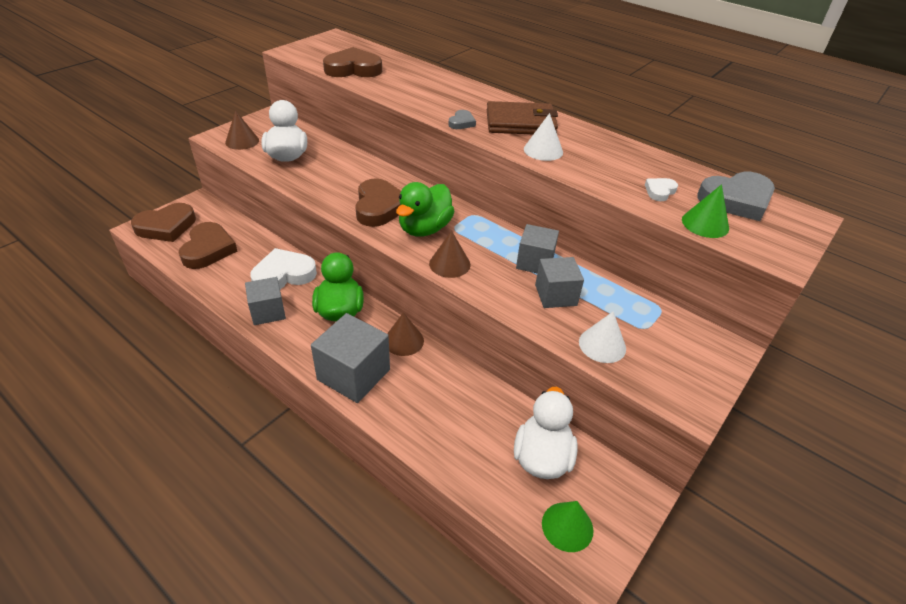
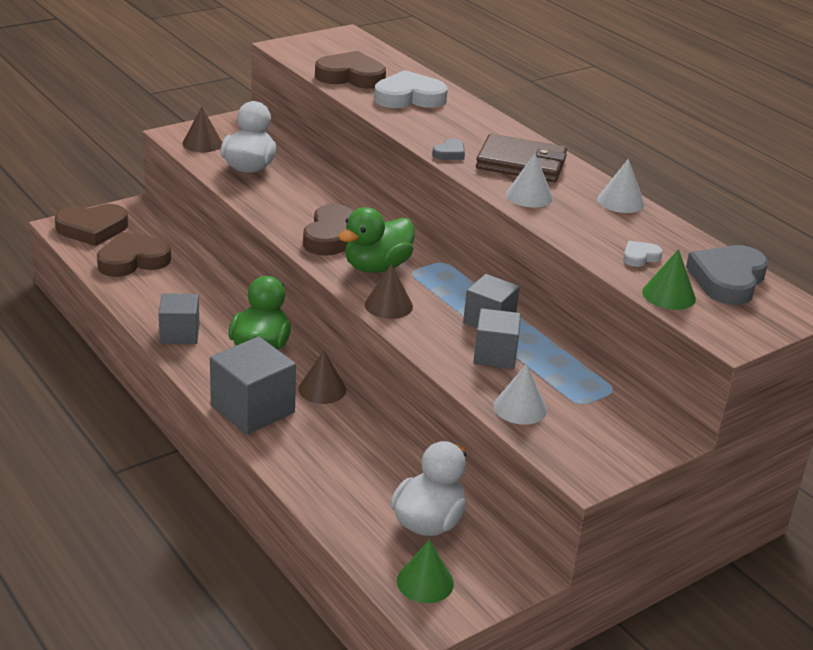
camera: 15 degrees right, 10 degrees down
brown heart [179,222,237,269] -> brown heart turned 135 degrees counterclockwise [97,232,171,277]
white heart [250,248,317,289] -> white heart moved to [374,70,448,108]
grey heart [697,172,775,221] -> grey heart turned 120 degrees clockwise [686,245,768,305]
none -> white cone [597,159,645,213]

